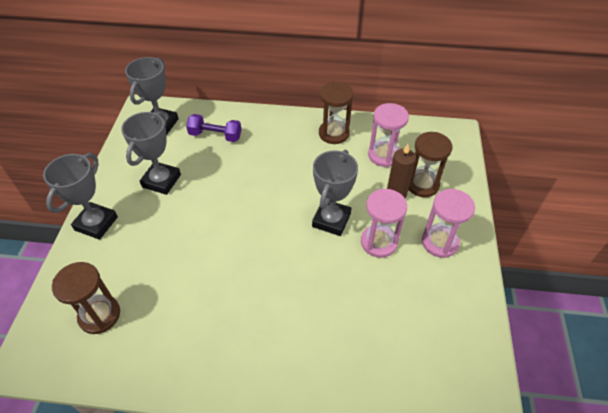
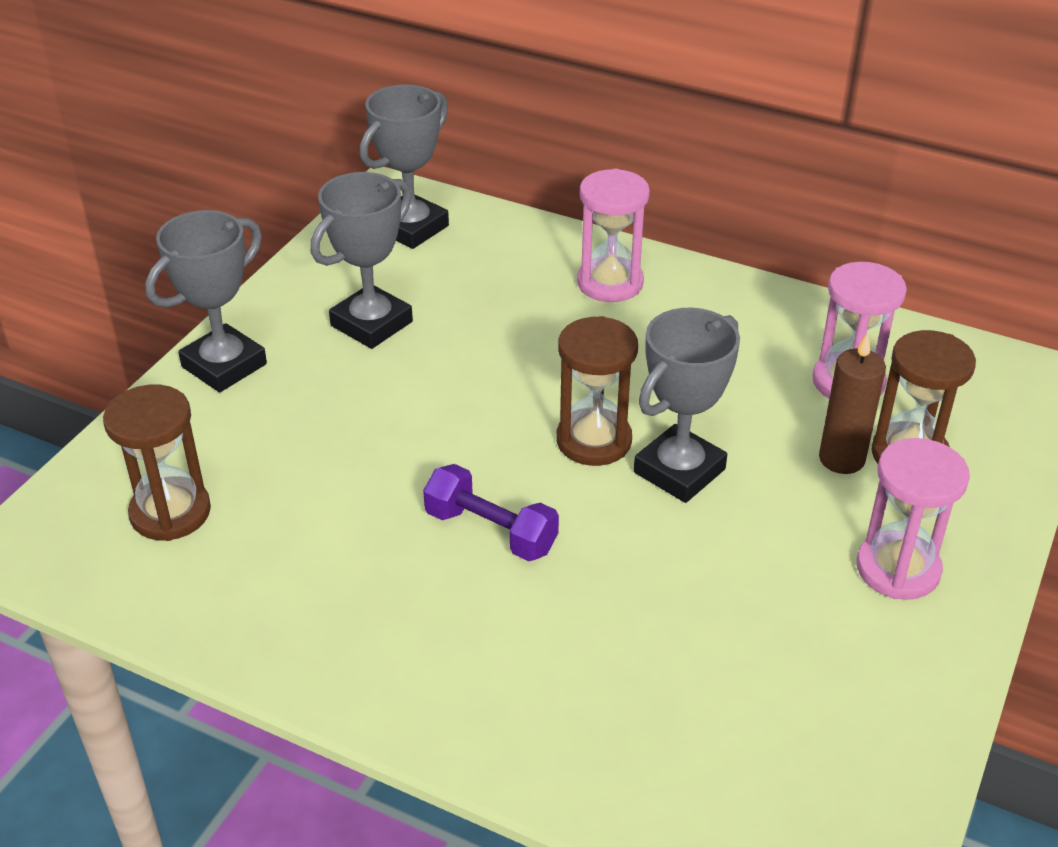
camera: 20 degrees right, 10 degrees down
purple dumbbell [186,114,241,142] -> purple dumbbell moved to [423,464,559,561]
brown hourglass [319,82,353,144] -> brown hourglass moved to [557,316,638,466]
pink hourglass [361,189,407,258] -> pink hourglass moved to [577,169,650,302]

